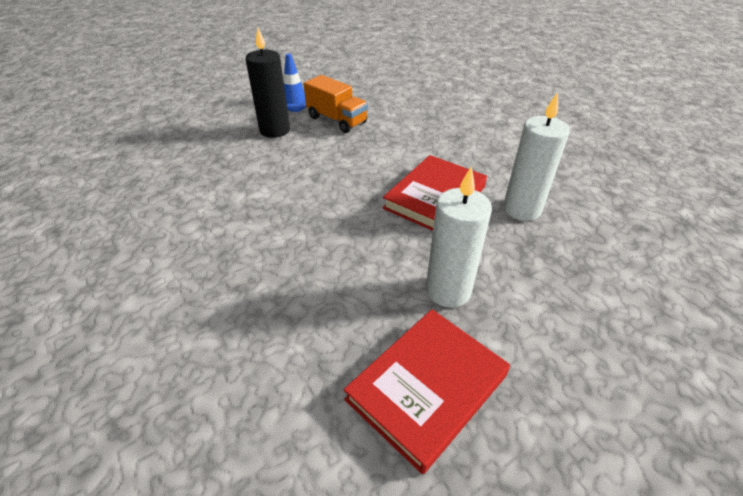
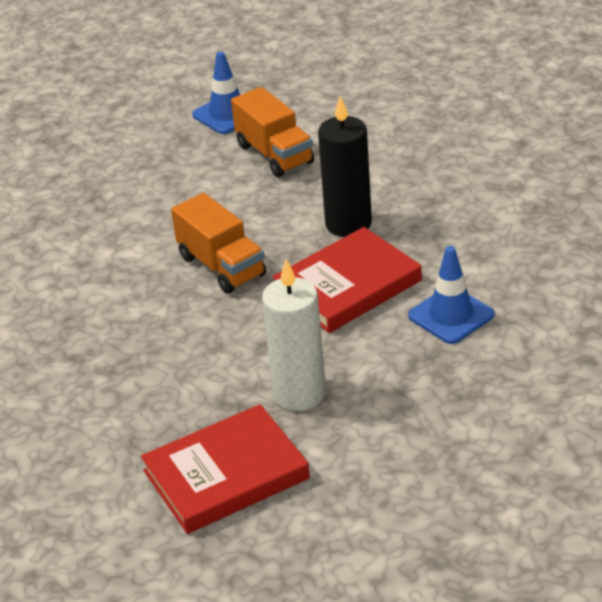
camera: 20 degrees right, 5 degrees down
black candle [246,28,290,138] -> black candle moved to [318,96,372,237]
white candle [503,92,570,221] -> blue traffic cone [408,246,494,344]
none -> orange truck [171,193,266,294]

